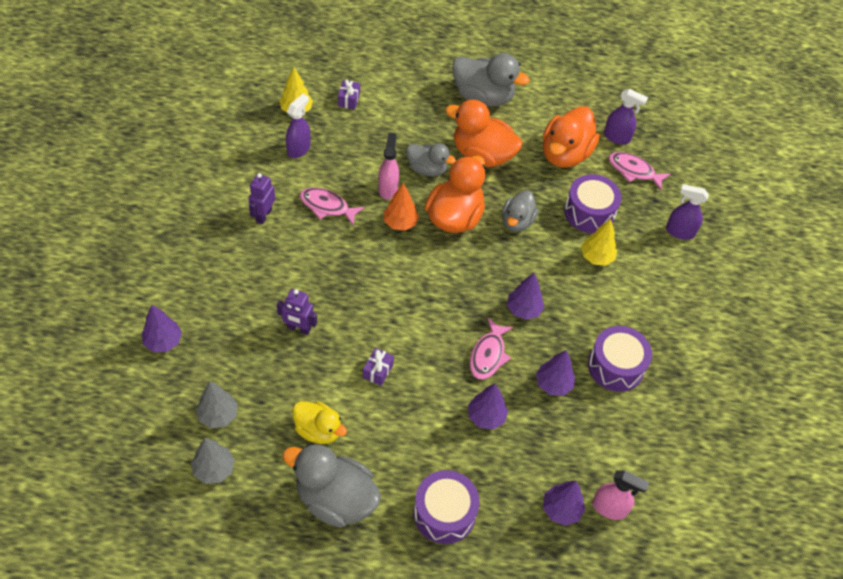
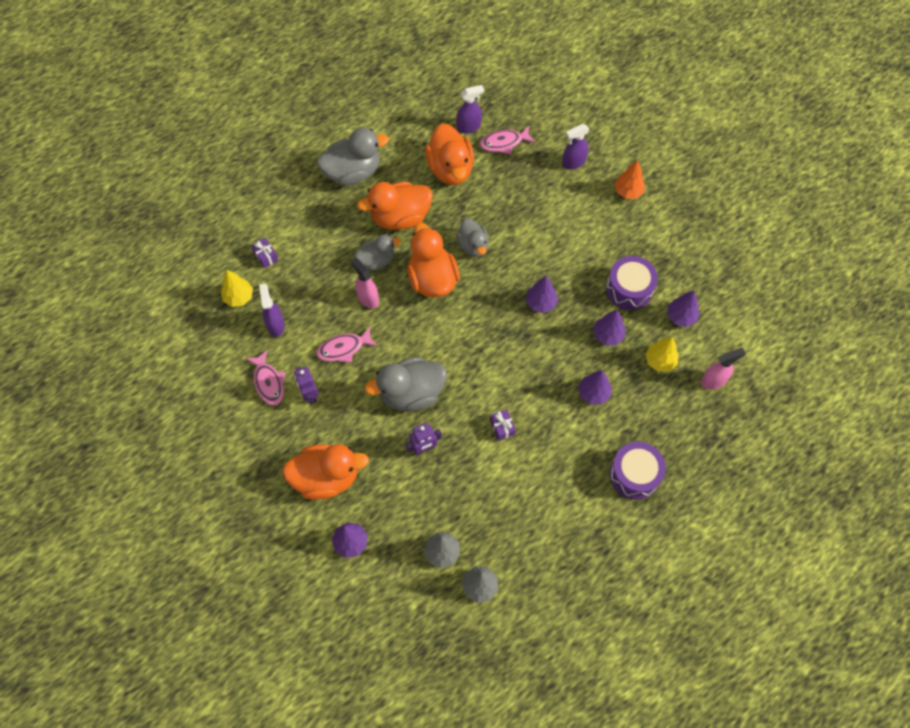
camera: 40 degrees left, 10 degrees up
grey duck [282,444,381,528] -> grey duck moved to [365,357,447,411]
yellow duck [292,401,347,444] -> none
orange tree [383,183,419,231] -> orange tree moved to [615,160,645,199]
pink fish [470,318,513,380] -> pink fish moved to [245,349,285,406]
purple tree [543,481,585,526] -> purple tree moved to [668,290,700,327]
purple drum [564,174,622,233] -> none
yellow tree [581,219,617,266] -> yellow tree moved to [645,337,679,372]
none -> orange duck [282,444,369,500]

